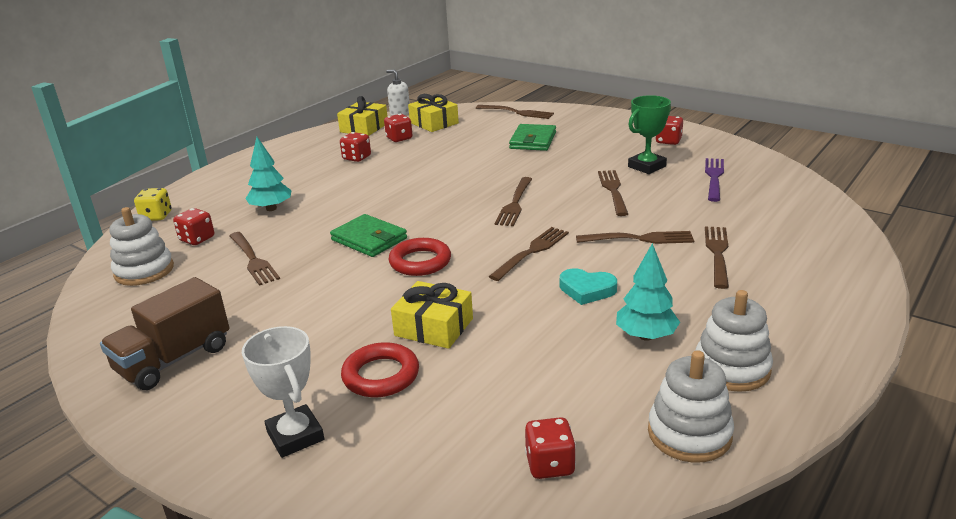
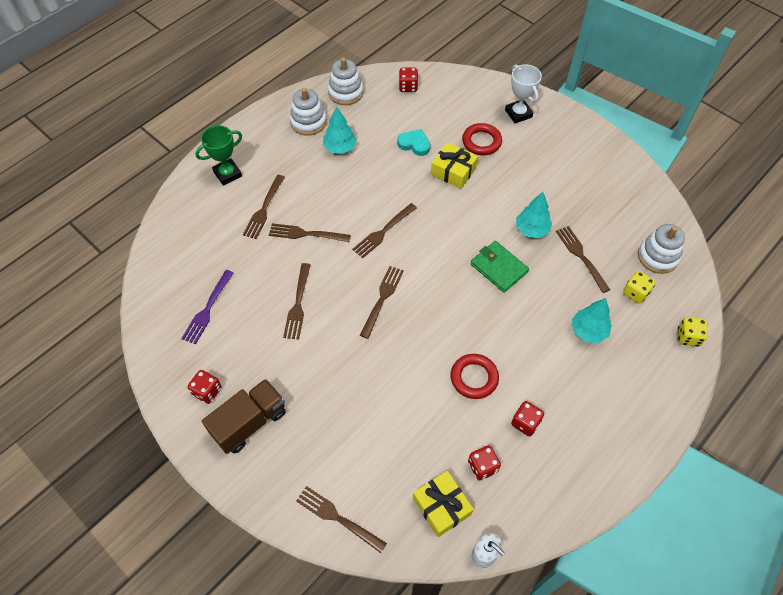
camera: 175 degrees left, 30 degrees up
brown truck [100,277,229,390] -> brown truck moved to [202,379,286,454]
red dice [173,208,214,245] -> yellow dice [623,271,656,303]
yellow gift [337,96,388,136] -> none
red ring [389,238,451,276] -> red ring moved to [450,354,499,399]
green wallet [509,124,556,151] -> none
turquoise heart [560,269,617,305] -> turquoise heart moved to [397,129,430,156]
green trophy [628,95,671,174] -> green trophy moved to [195,125,242,186]
none -> turquoise tree [516,192,552,238]

